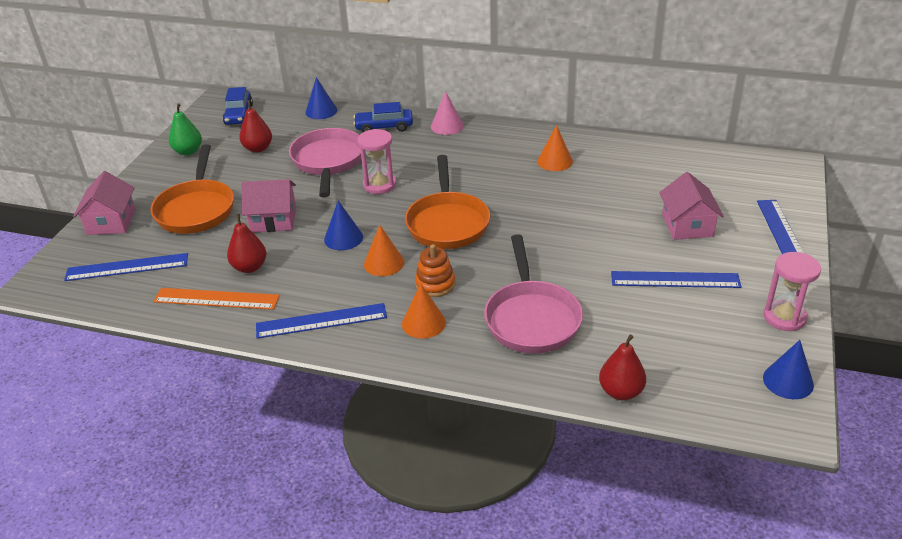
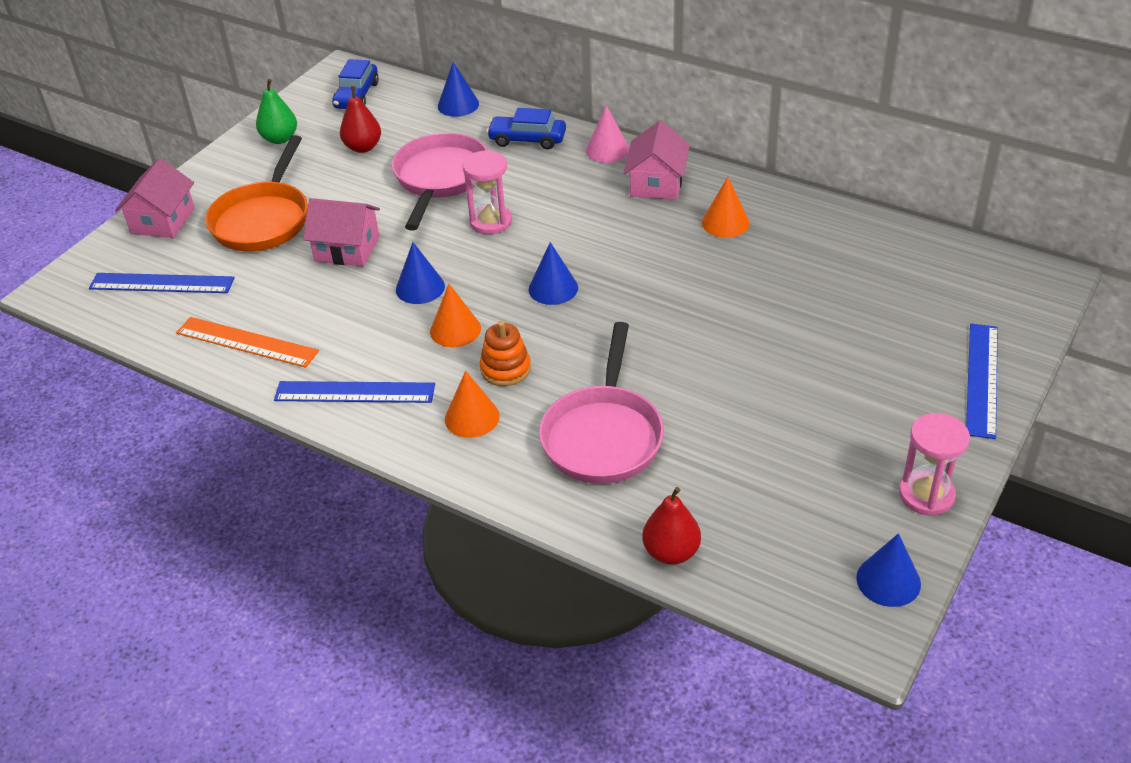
camera: 15 degrees right, 5 degrees up
red pear [227,214,266,273] -> none
orange pan [405,155,490,249] -> blue cone [529,242,578,305]
blue ruler [611,271,742,288] -> none
pink house [659,172,724,240] -> pink house moved to [624,121,690,200]

